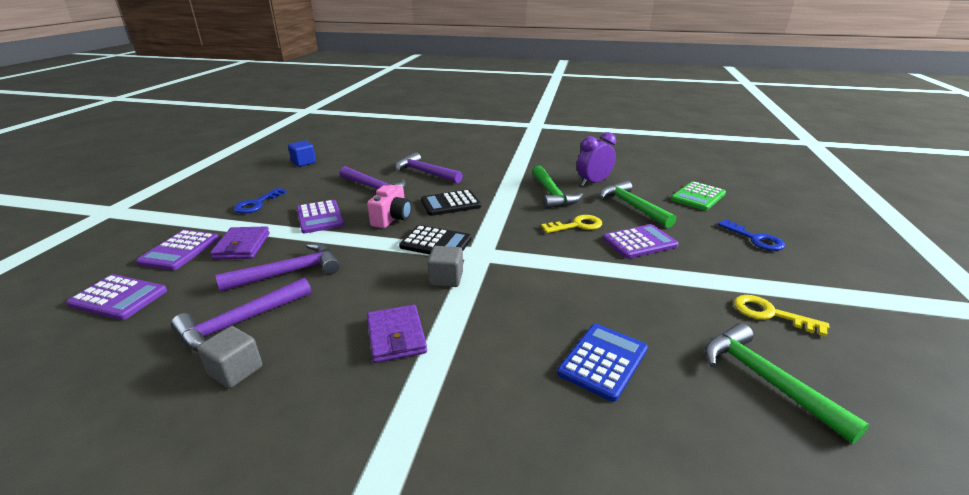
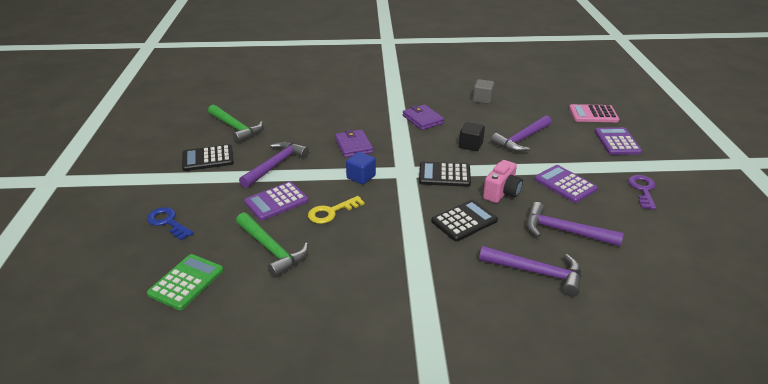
camera: 165 degrees right, 5 degrees up
purple calculator [66,274,167,320] -> pink calculator [569,104,619,122]
purple hammer [171,278,311,352] -> purple hammer moved to [239,141,309,188]
purple wallet [210,226,270,260] -> purple wallet moved to [335,129,373,158]
blue key [233,188,287,214] -> purple key [628,175,656,210]
blue cube [288,141,316,167] -> blue cube moved to [346,152,376,184]
pink camera [367,185,411,228] -> pink camera turned 150 degrees counterclockwise [483,160,523,203]
grey cube [427,246,463,287] -> none
green hammer [532,166,583,209] -> none
blue calculator [557,324,648,402] -> none
purple clock [577,132,616,186] -> none
yellow key [734,295,829,337] -> black calculator [182,144,234,171]
none -> black cube [459,122,485,151]

